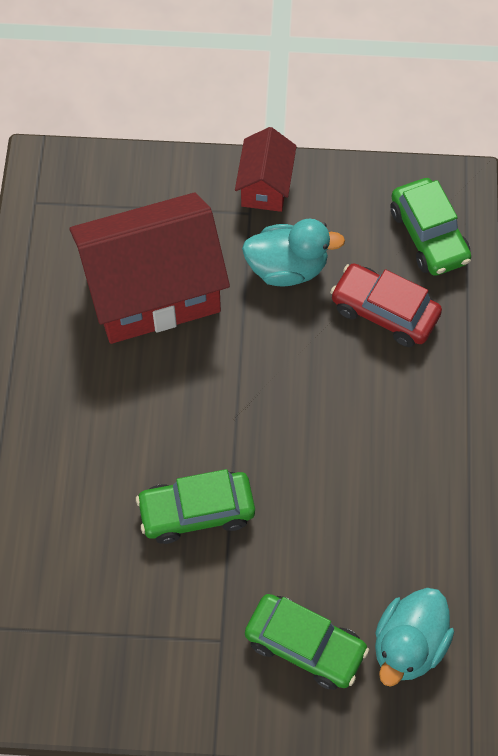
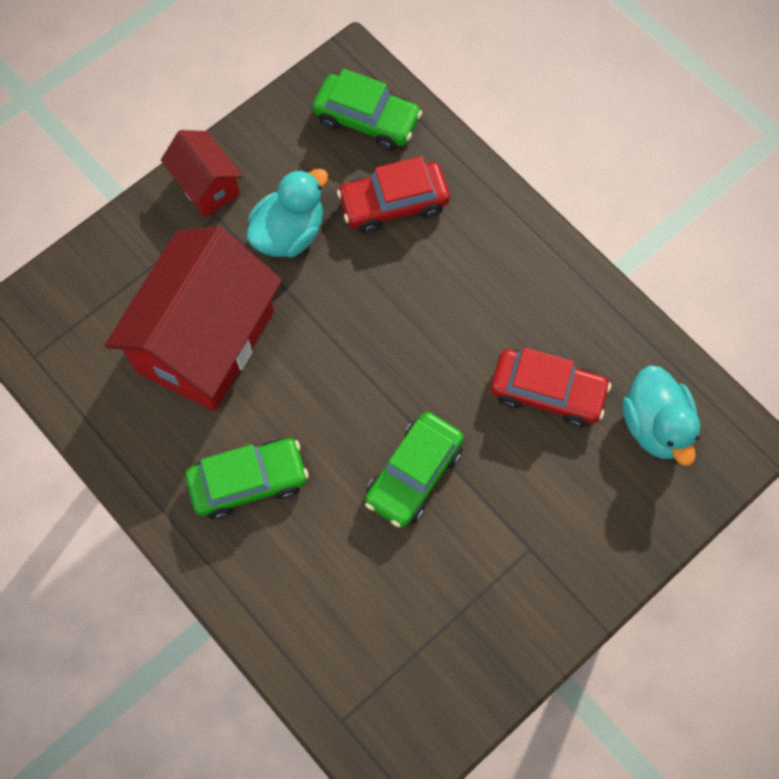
camera: 45 degrees left, 5 degrees up
green car [245,594,369,690] -> green car moved to [185,439,309,519]
none -> red car [491,347,611,427]

